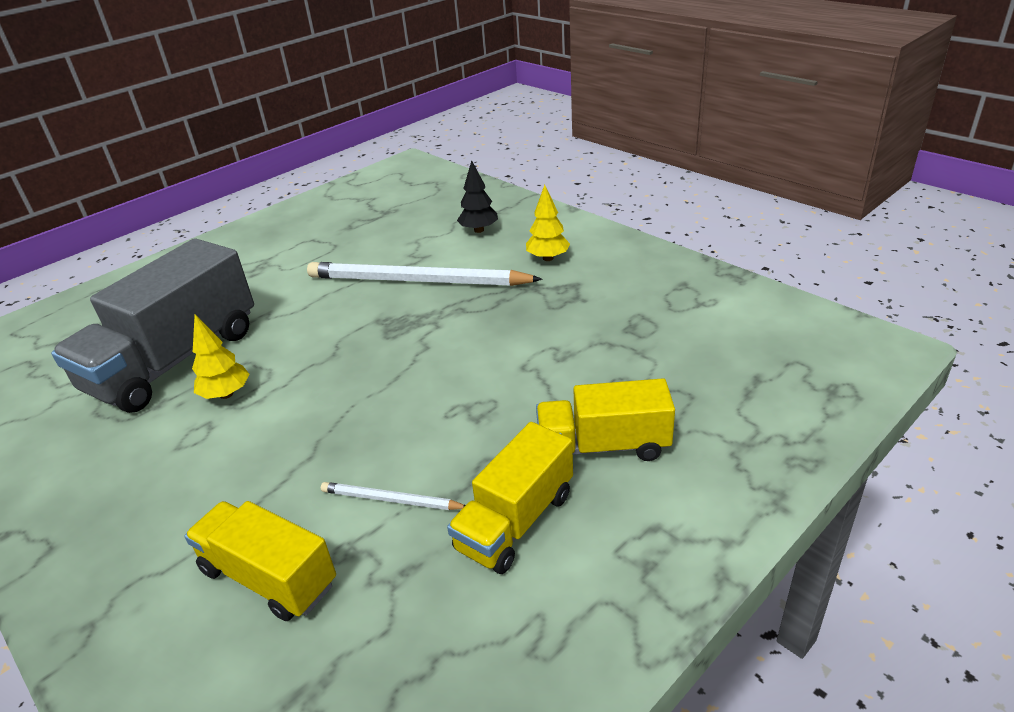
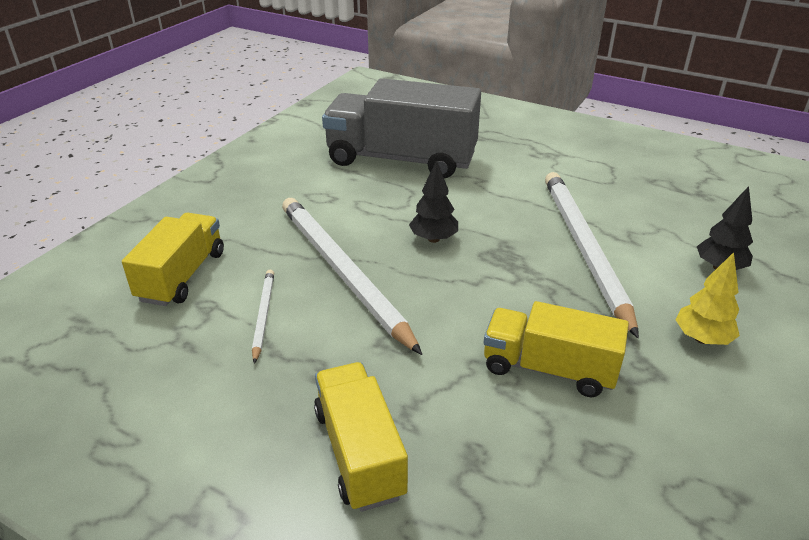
camera: 70 degrees right, 0 degrees up
yellow tree [192,315,249,399] -> none
yellow truck [447,422,573,574] -> yellow truck moved to [484,301,629,397]
none -> white pencil [282,198,422,355]
none -> black tree [409,160,458,243]

